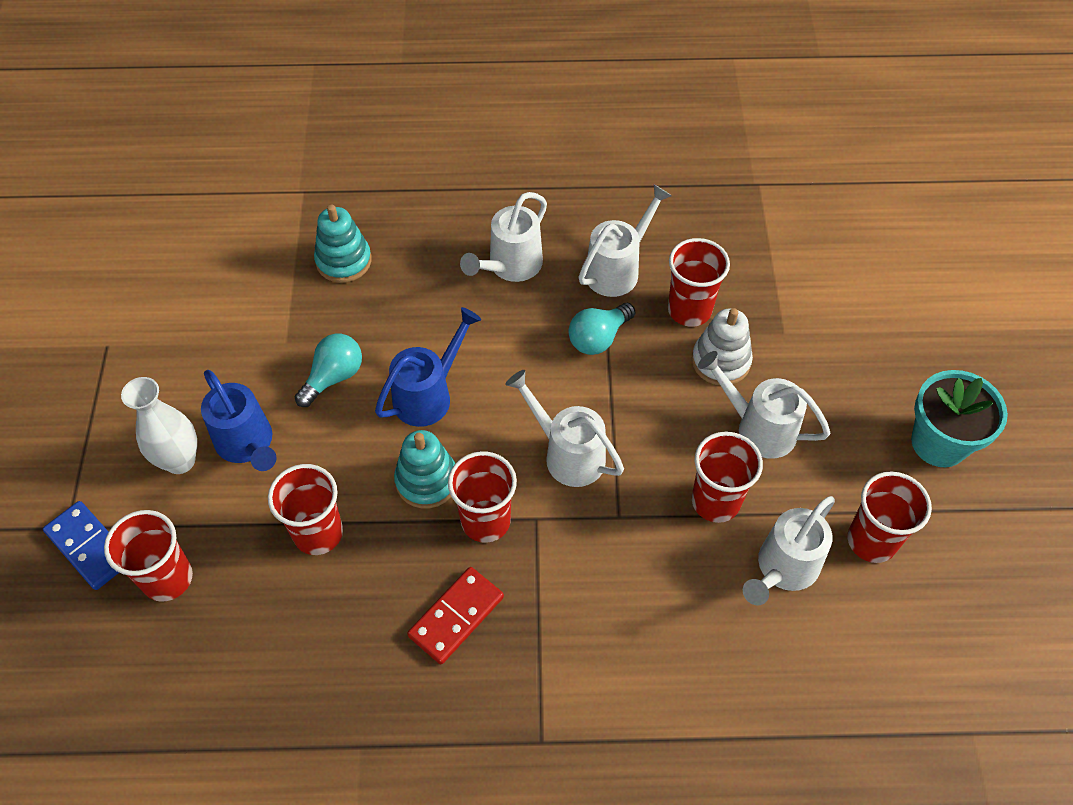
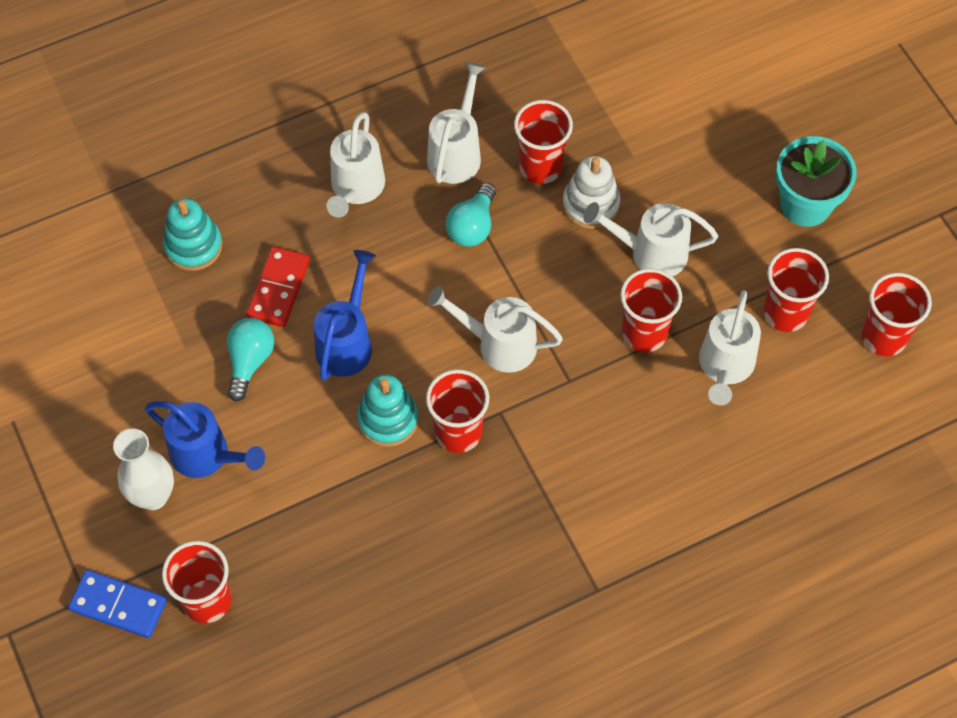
camera: 25 degrees left, 5 degrees up
red cup [268,464,343,555] -> red cup moved to [862,273,932,357]
red domino [407,567,504,664] -> red domino moved to [246,246,310,327]

